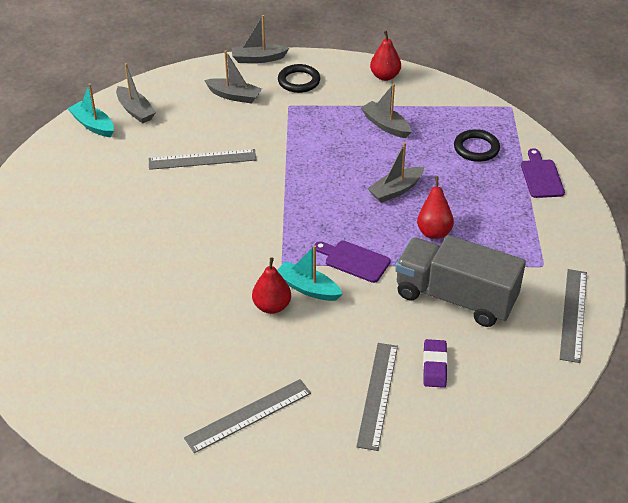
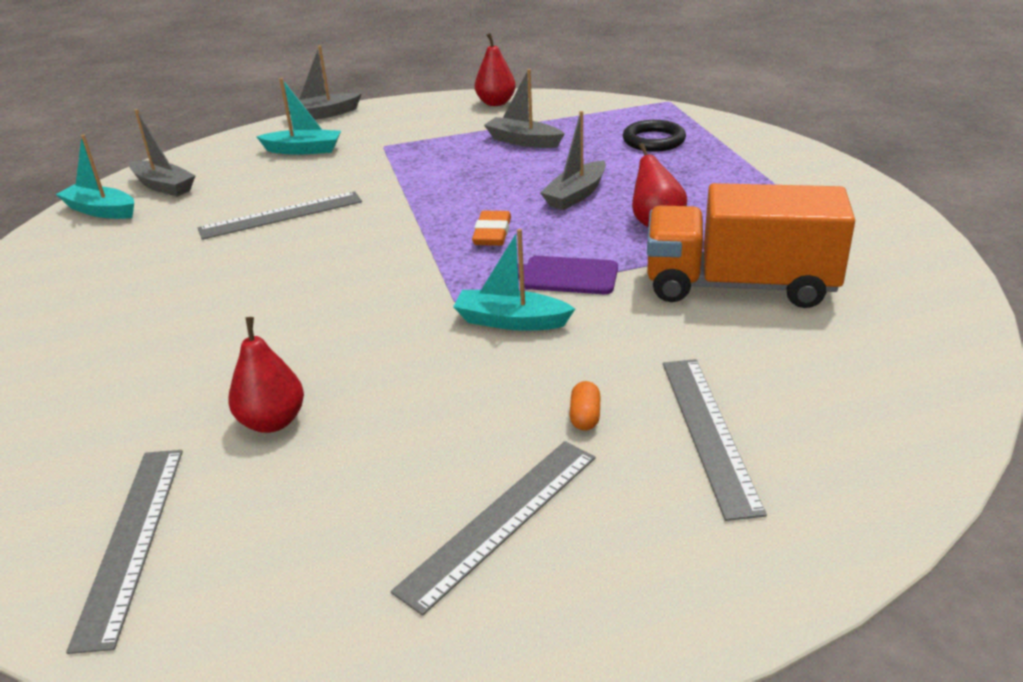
camera: 15 degrees left, 10 degrees down
grey boat [204,50,262,104] -> turquoise boat [256,78,341,155]
red pear [252,257,291,314] -> red pear moved to [228,317,304,433]
black ring [278,64,320,93] -> none
grey truck [395,235,526,327] -> orange truck [647,183,855,308]
purple eraser [423,339,448,388] -> none
purple cutting board [521,148,565,198] -> none
grey ruler [560,269,587,363] -> grey ruler moved to [66,450,183,654]
none -> orange eraser [472,211,511,246]
none -> orange capsule [570,381,601,431]

